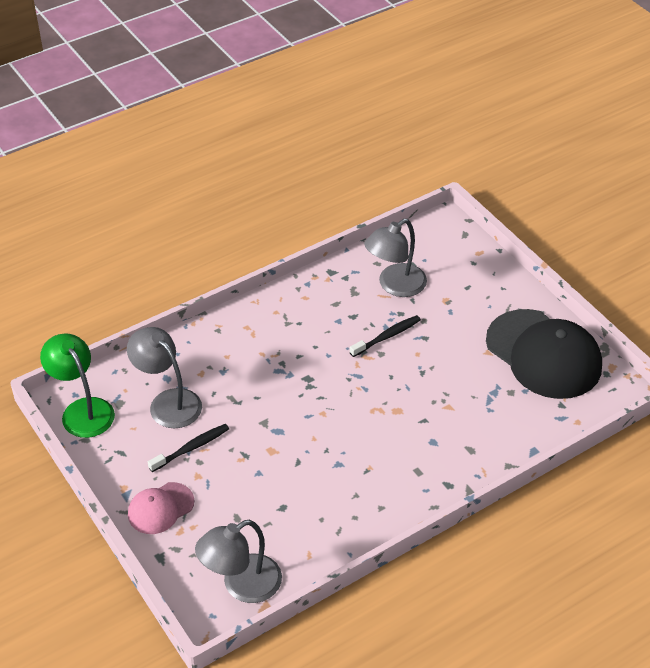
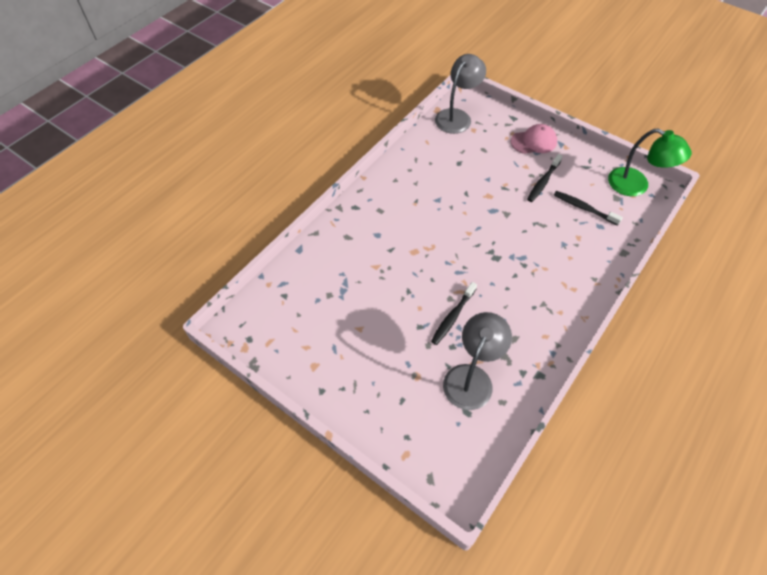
camera: 160 degrees right, 10 degrees up
grey lamp [127,327,202,428] -> black toothbrush [554,191,623,226]
pink cap [128,482,194,534] -> pink cap turned 45 degrees clockwise [511,124,557,154]
black cap [486,309,602,399] -> none

